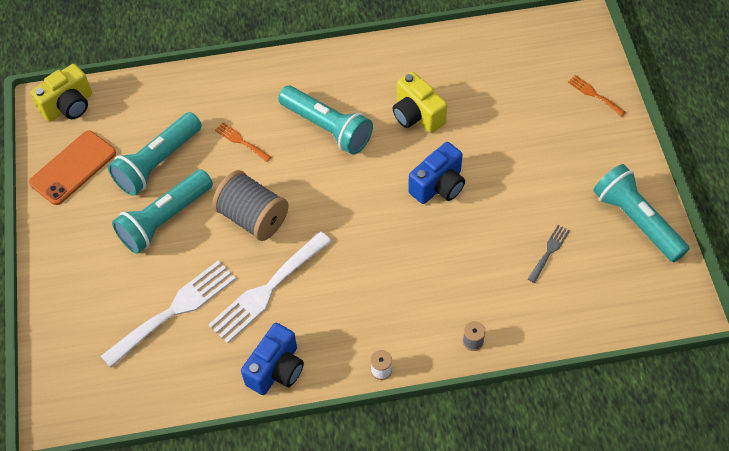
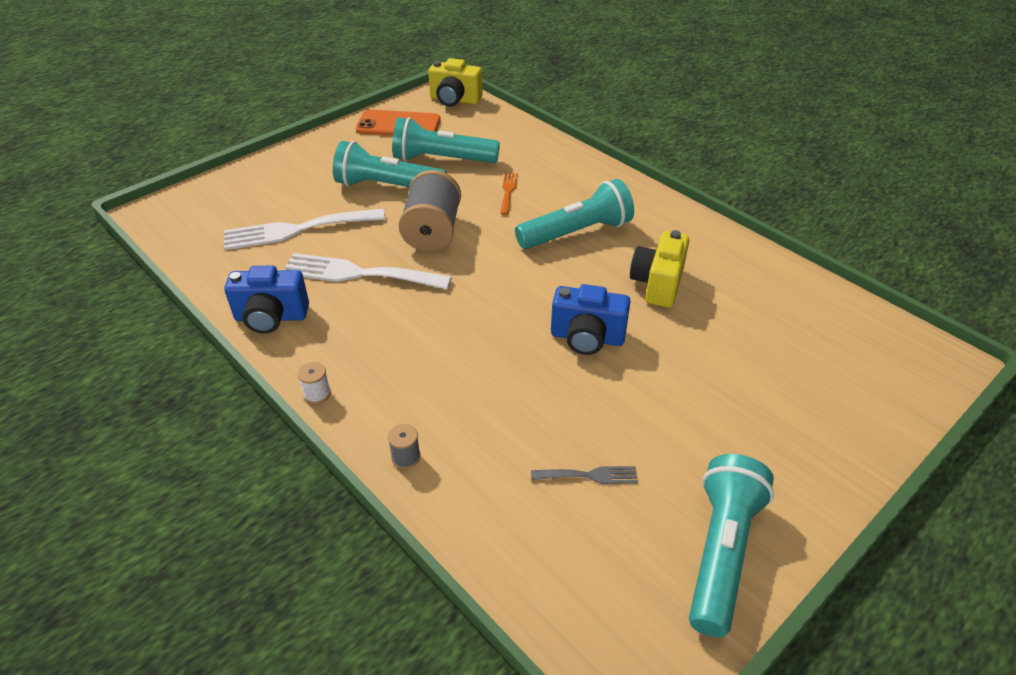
camera: 55 degrees right, 15 degrees down
white fork [101,260,236,368] -> white fork turned 150 degrees clockwise [224,209,385,250]
turquoise flashlight [278,86,373,155] -> turquoise flashlight turned 120 degrees counterclockwise [515,179,634,249]
orange fork [568,75,626,117] -> none

